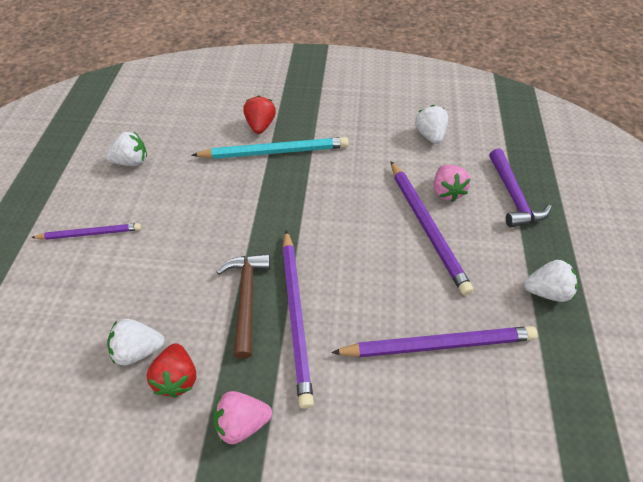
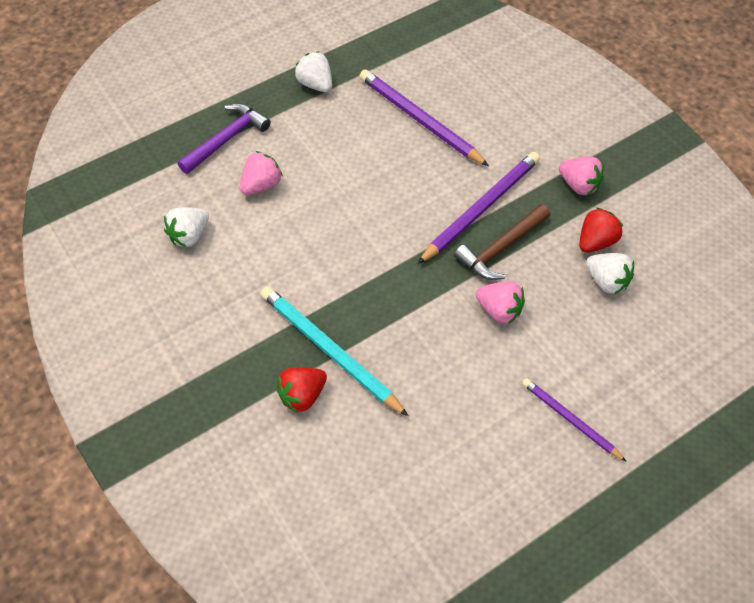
camera: 130 degrees left, 5 degrees up
white strawberry [105,132,147,166] -> none
purple pencil [391,161,473,295] -> none
none -> pink strawberry [476,281,525,324]

